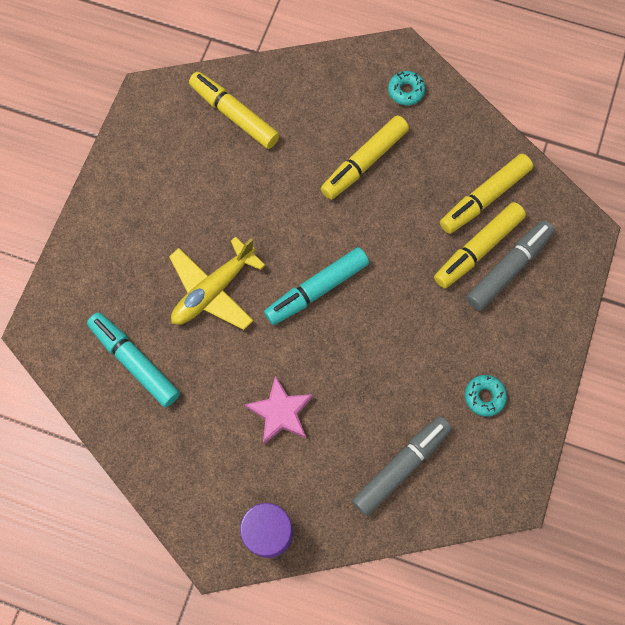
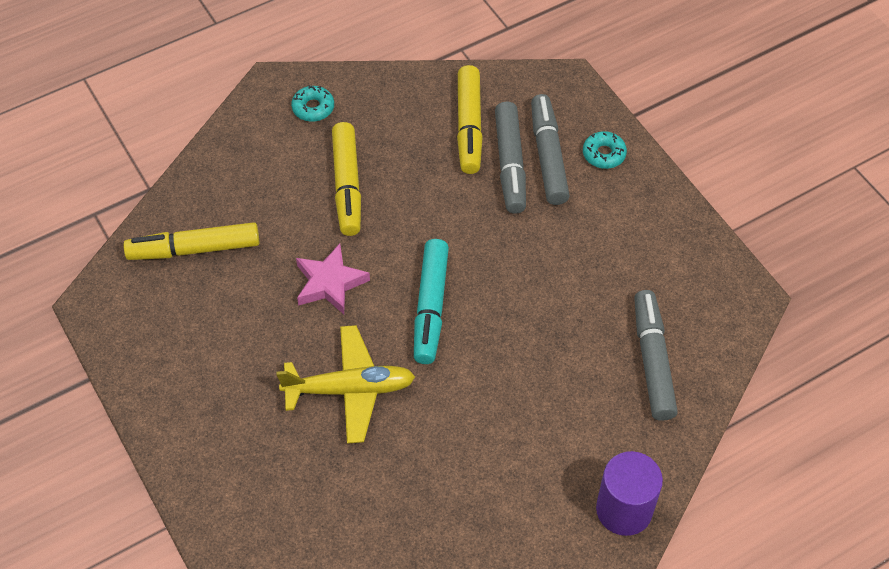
camera: 50 degrees left, 15 degrees down
turquoise marker [87,312,180,407] -> none
yellow plane [169,236,266,330] -> yellow plane turned 90 degrees counterclockwise [276,325,415,444]
pink star [244,375,313,444] -> pink star moved to [296,244,370,314]
yellow marker [434,202,526,289] -> grey marker [495,101,526,214]
turquoise donut [465,375,507,417] -> turquoise donut moved to [583,131,627,169]

